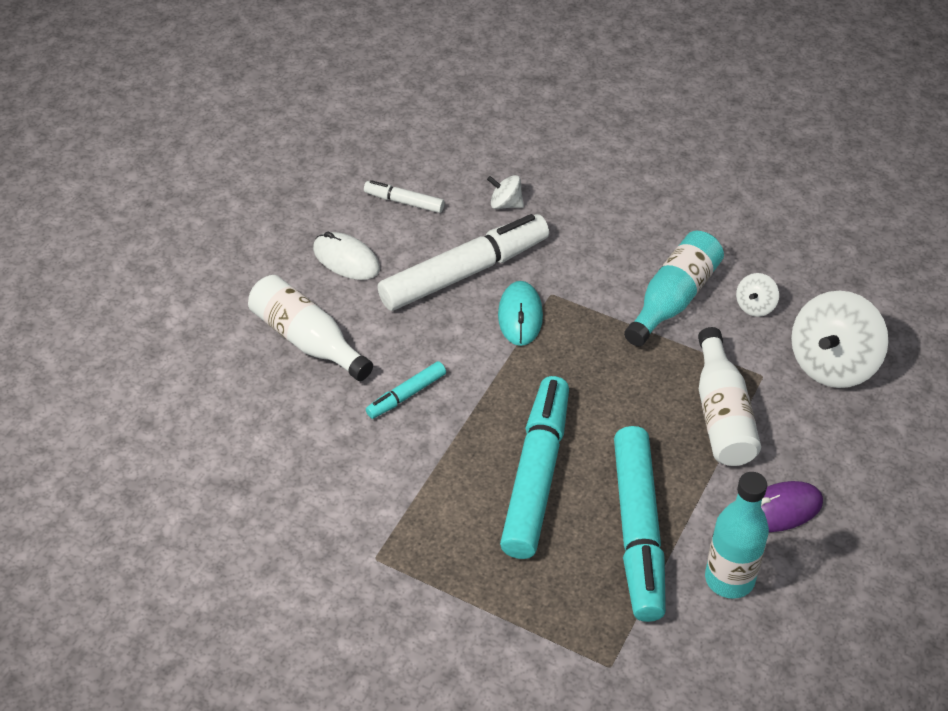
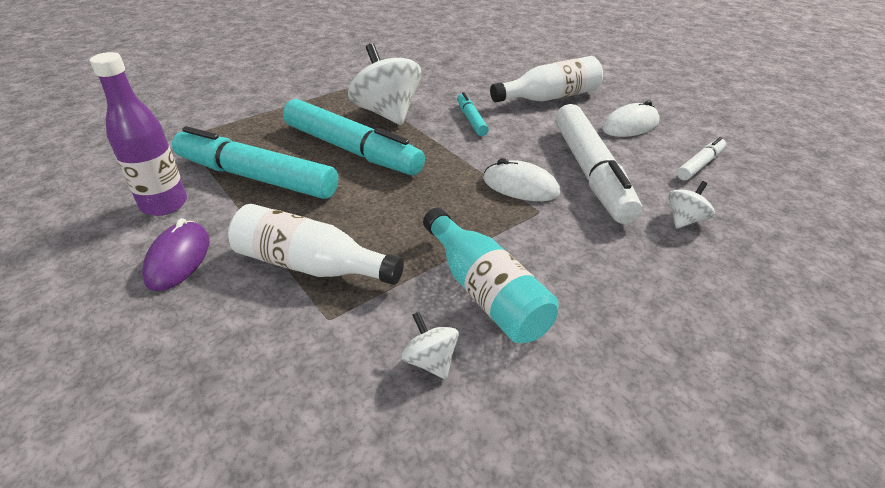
camera: 115 degrees right, 10 degrees down
turquoise mouse [498,281,543,346] -> white mouse [483,158,560,201]
turquoise bottle [705,472,769,599] -> purple bottle [90,52,187,216]
white spinning top [791,291,888,388] -> white spinning top moved to [348,43,421,125]

